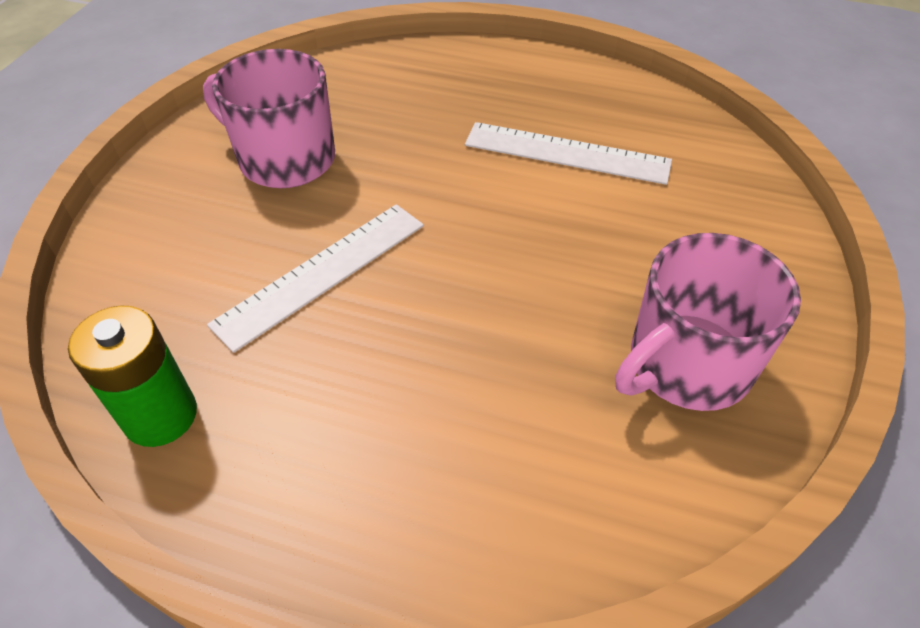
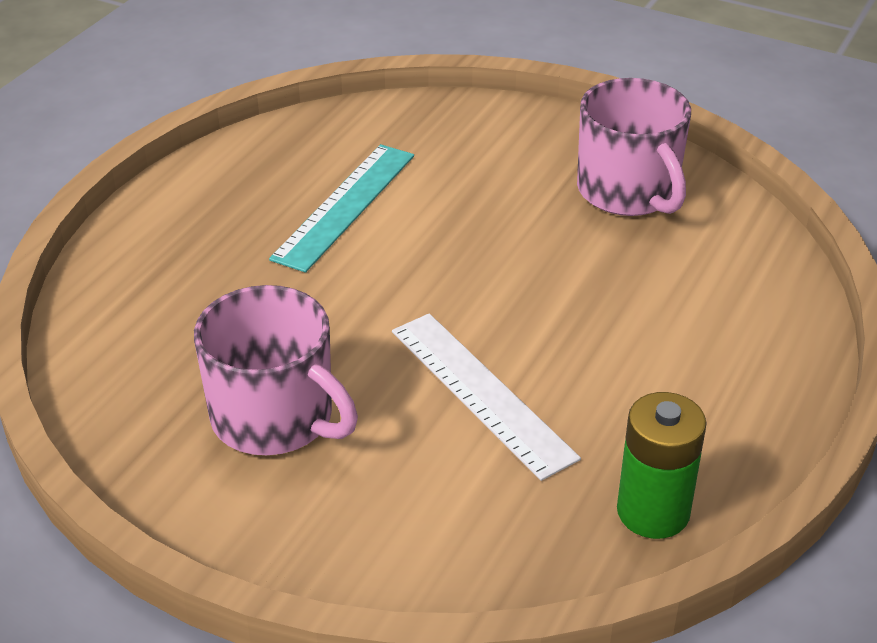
camera: 80 degrees left, 10 degrees down
pink mug [203,49,335,188] -> pink mug turned 90 degrees counterclockwise [194,285,358,455]
white ruler [465,122,672,185] -> turquoise ruler [269,144,414,273]

